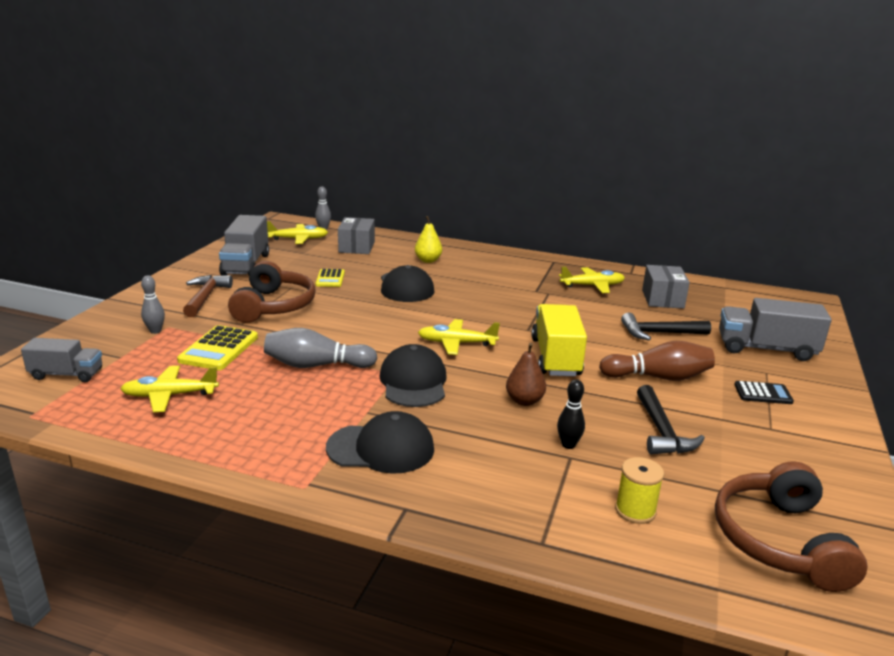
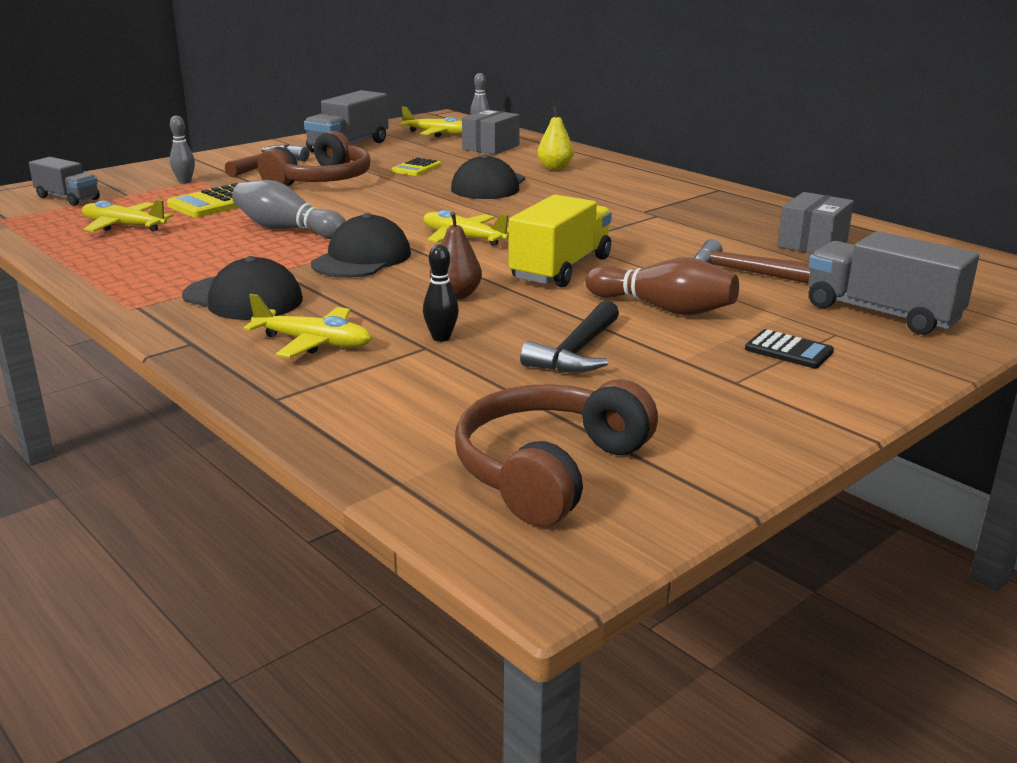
camera: 30 degrees right, 0 degrees up
yellow plane [559,267,625,293] -> yellow plane moved to [243,294,372,358]
yellow spool [615,457,664,524] -> none
black hammer [621,313,711,340] -> brown hammer [694,239,810,284]

